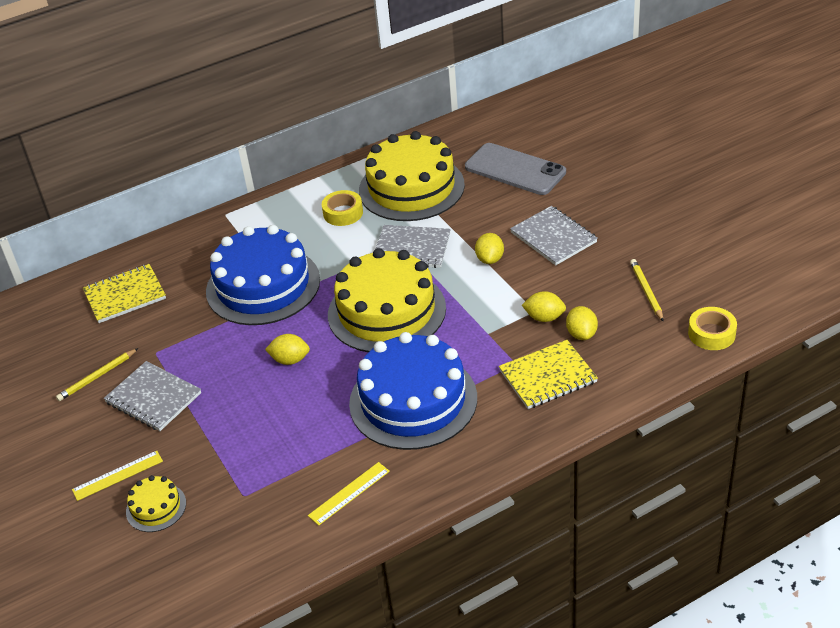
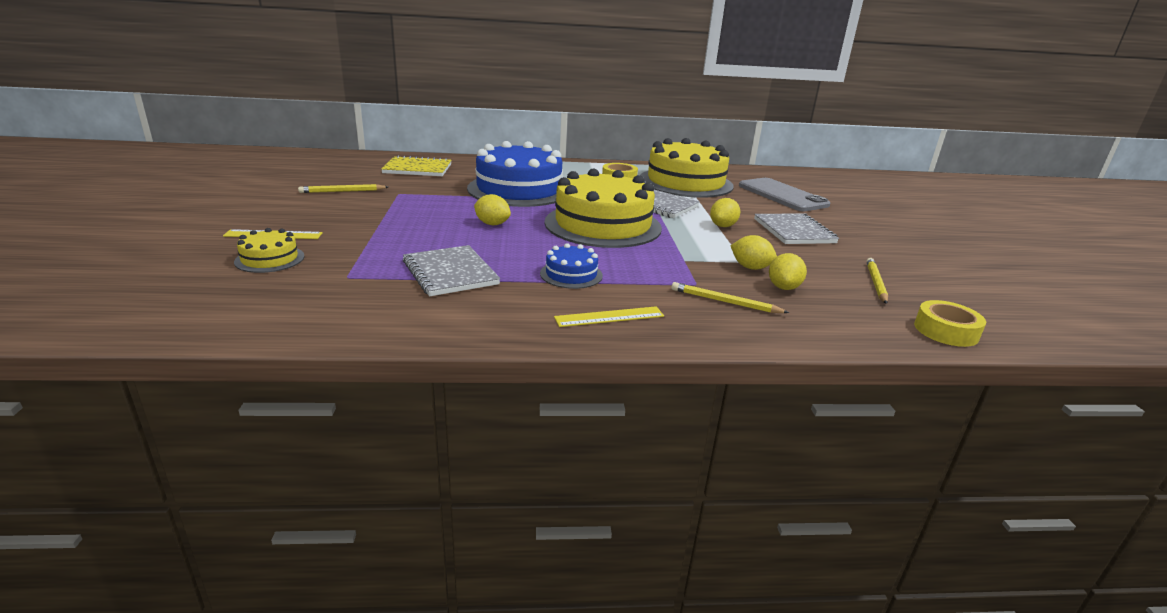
camera: 20 degrees right, 15 degrees down
grey notebook [104,361,201,431] -> grey notebook moved to [403,245,500,296]
yellow ruler [308,462,390,526] -> yellow ruler moved to [554,306,664,327]
blue cake [349,332,477,450] -> blue cake [540,243,603,289], size x0.44
yellow notebook [499,340,598,409] -> yellow pencil [671,282,789,313]

